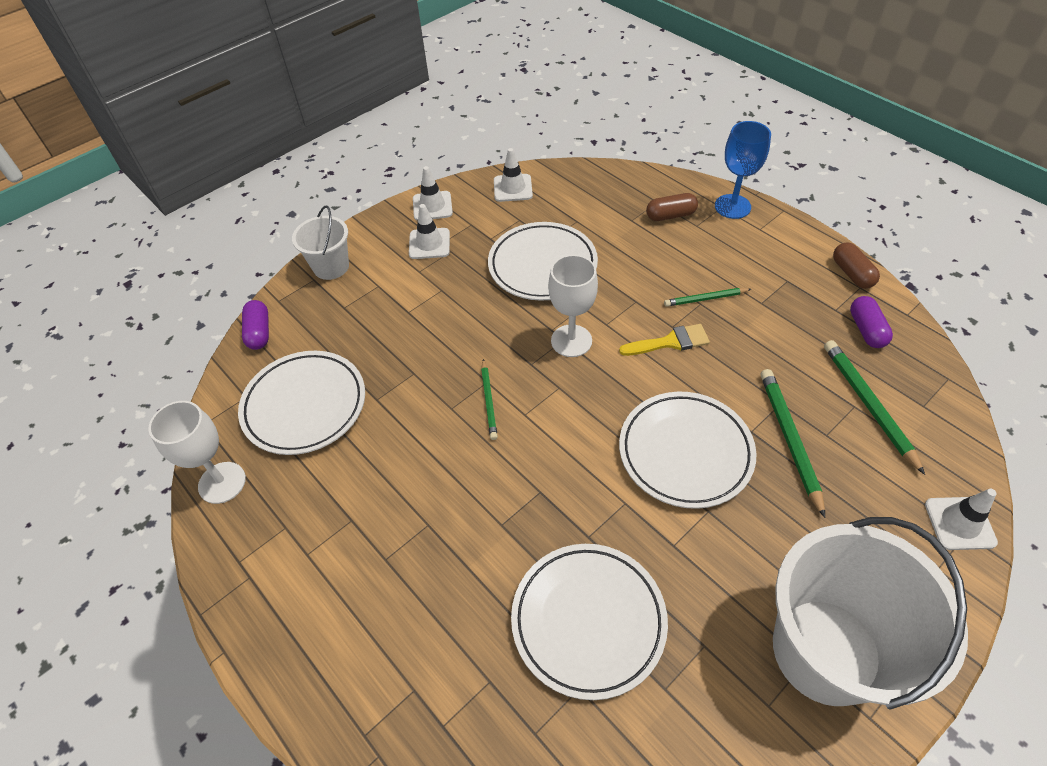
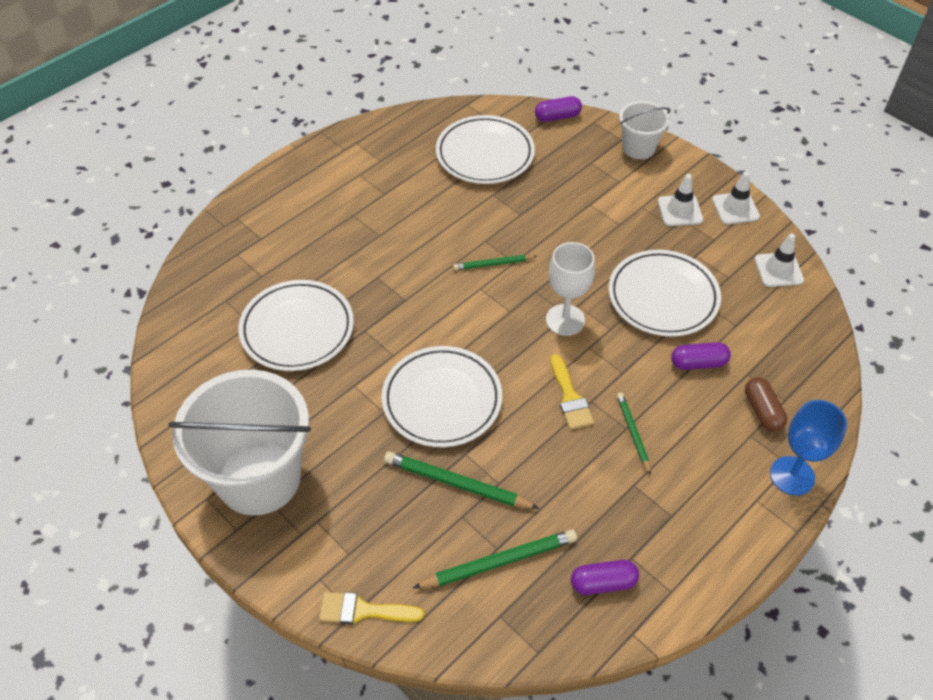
camera: 85 degrees right, 0 degrees up
white goblet [148,401,246,504] -> none
green pencil [761,369,825,518] -> green pencil turned 150 degrees counterclockwise [384,451,539,509]
brown capsule [833,242,880,289] -> none
white traffic cone [925,489,998,550] -> yellow brush [319,592,424,624]
none -> purple capsule [671,342,731,370]

